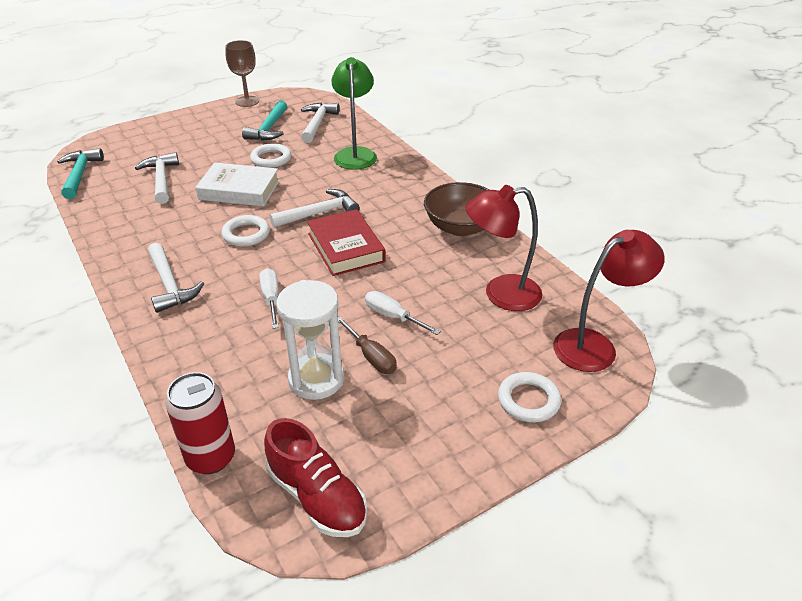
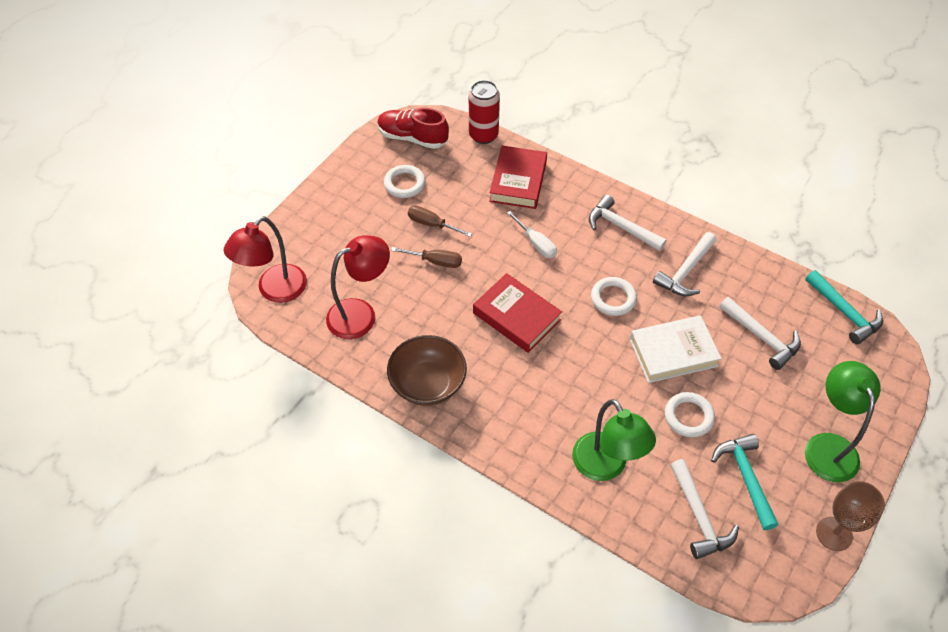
camera: 155 degrees right, 15 degrees up
white hammer [270,189,360,228] -> white hammer moved to [653,232,717,296]
white hourglass [276,280,344,400] -> none
white screwdriver [365,291,441,335] -> brown screwdriver [391,247,462,268]
white ring [498,372,561,422] -> white ring moved to [384,165,426,198]
none -> red book [489,146,547,209]
none -> green lamp [805,361,881,482]

